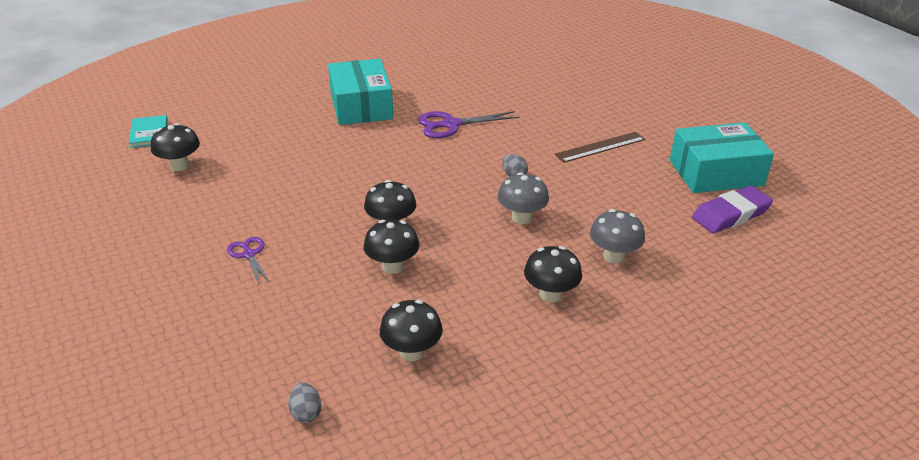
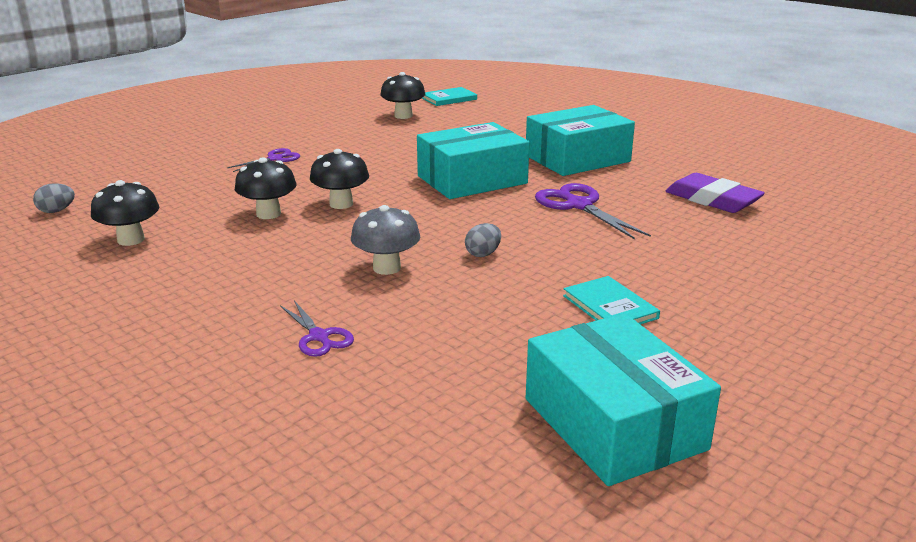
camera: 75 degrees right, 10 degrees down
black mushroom [524,246,582,303] -> none
brown ruler [555,132,645,163] -> turquoise book [563,276,660,325]
grey mushroom [590,209,645,264] -> purple scissors [280,300,354,357]
purple eraser [692,186,773,233] -> purple eraser moved to [666,173,765,213]
none -> turquoise box [417,122,530,199]

